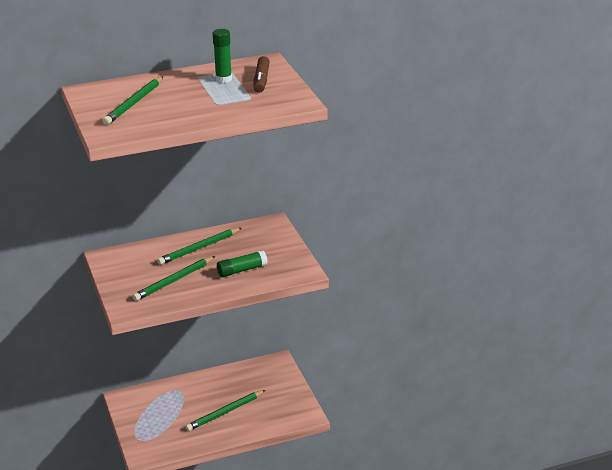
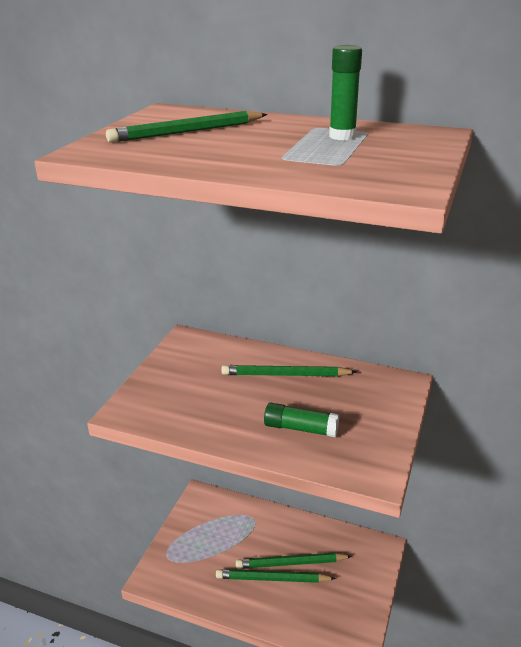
camera: 40 degrees right, 0 degrees up
green pencil [132,256,215,301] -> green pencil moved to [236,553,352,569]
brown marker [254,56,270,93] -> none

